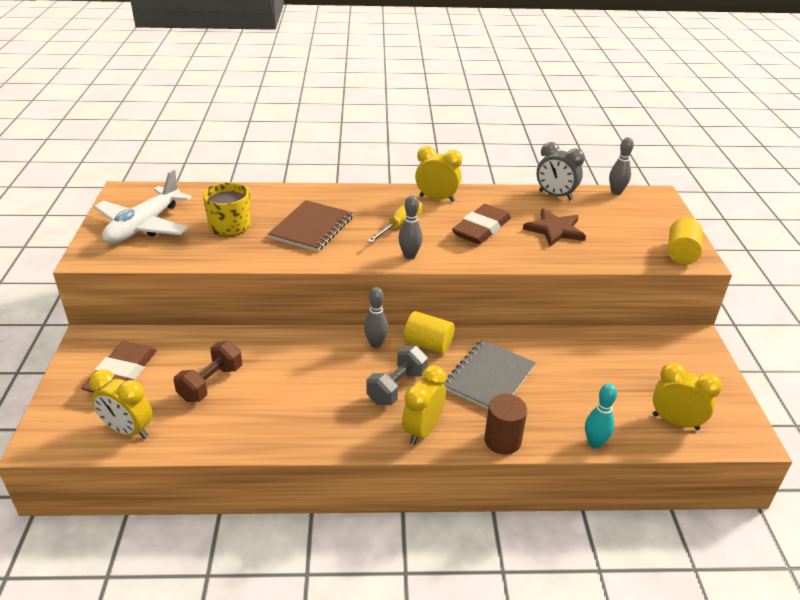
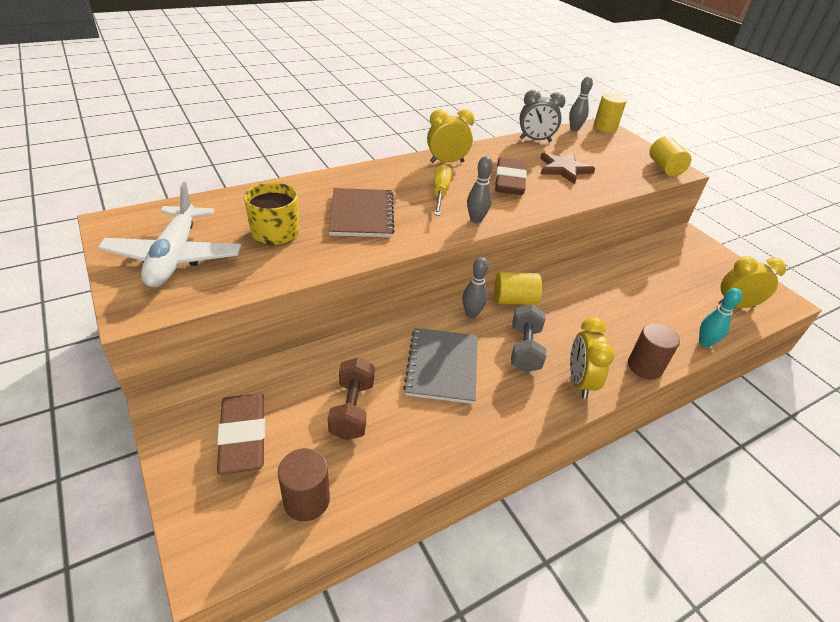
camera: 30 degrees left, 5 degrees up
yellow clock [89,369,152,439] -> brown cylinder [278,448,330,521]
grey notebook [443,340,536,409] -> grey notebook moved to [403,328,478,404]
none -> yellow cylinder [593,93,627,133]

